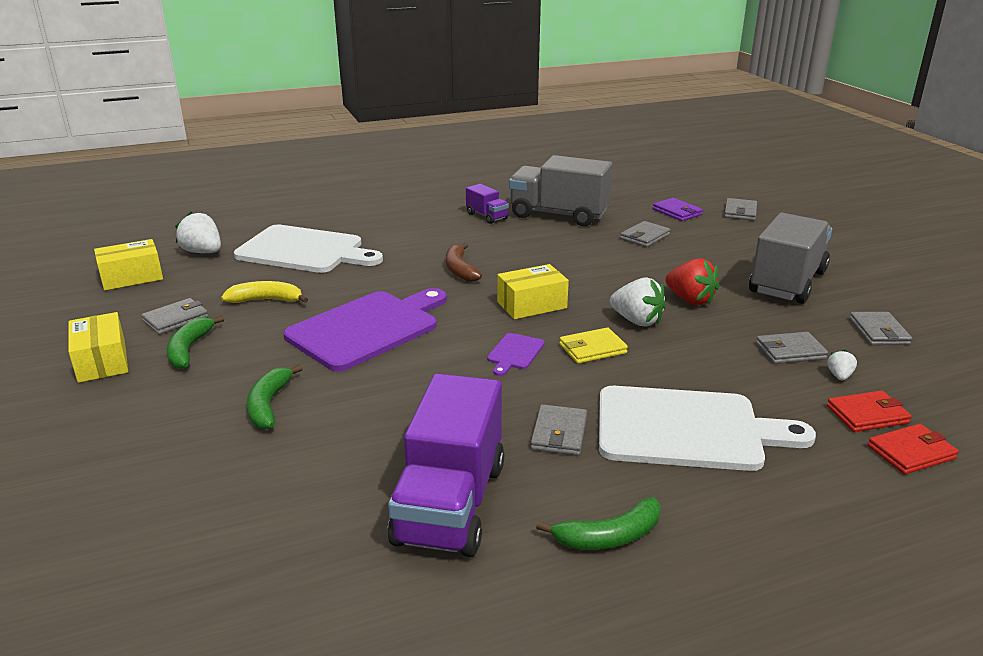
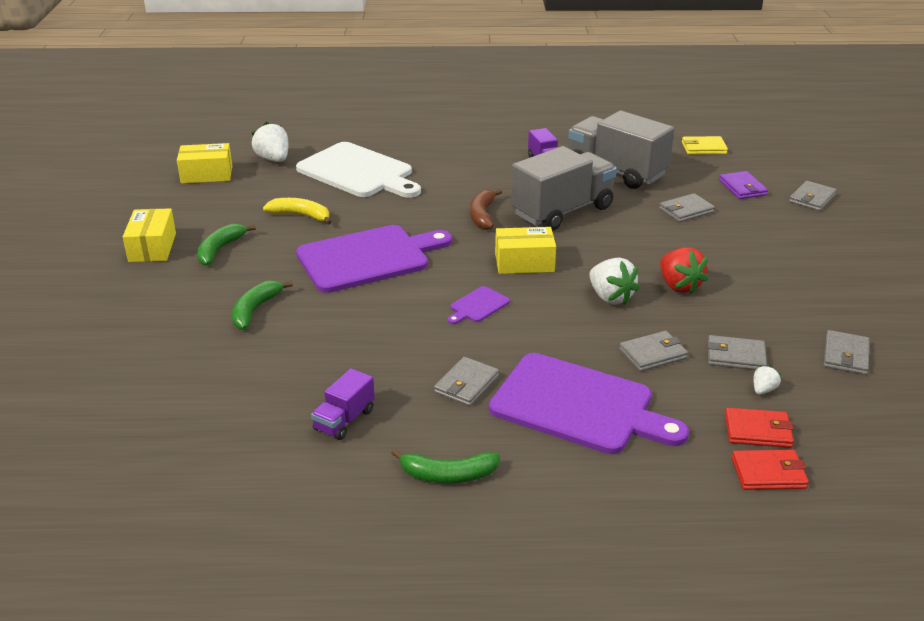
camera: 20 degrees right, 5 degrees up
grey wallet [141,298,209,335] -> grey wallet moved to [619,331,688,371]
purple truck [388,373,504,557] -> purple truck [311,368,375,440], size x0.48
yellow wallet [560,327,628,364] -> yellow wallet moved to [682,136,728,154]
white cutting board [599,386,816,471] -> purple cutting board [489,353,689,454]
grey truck [749,213,832,304] -> grey truck moved to [511,146,617,231]

